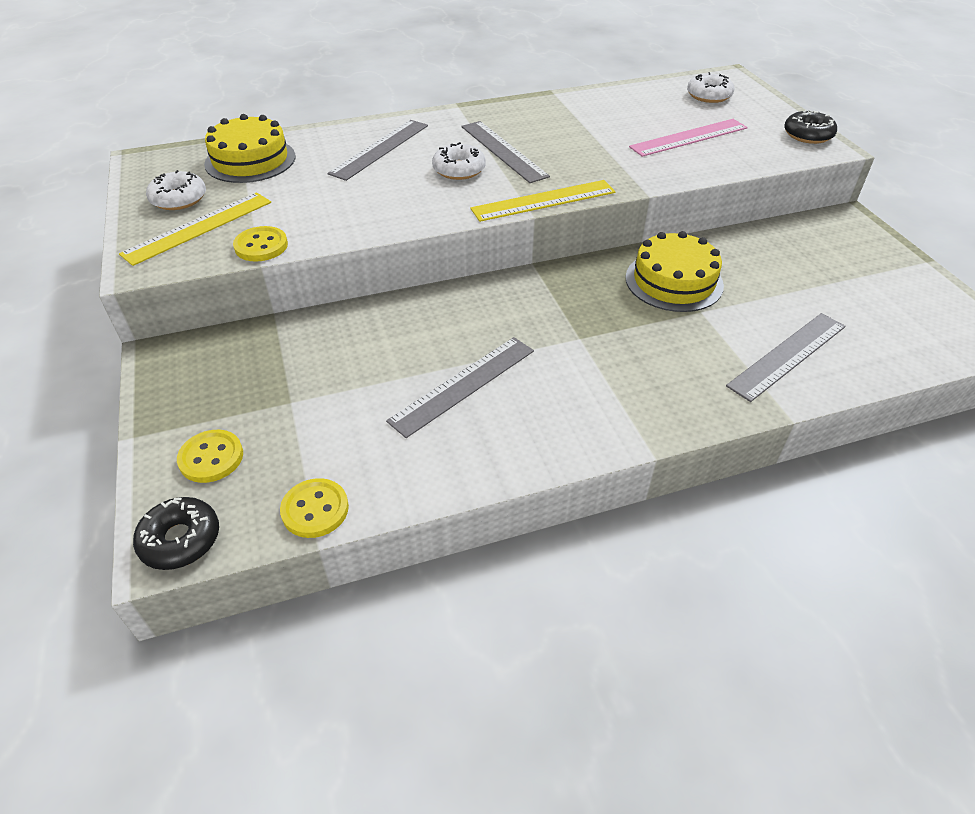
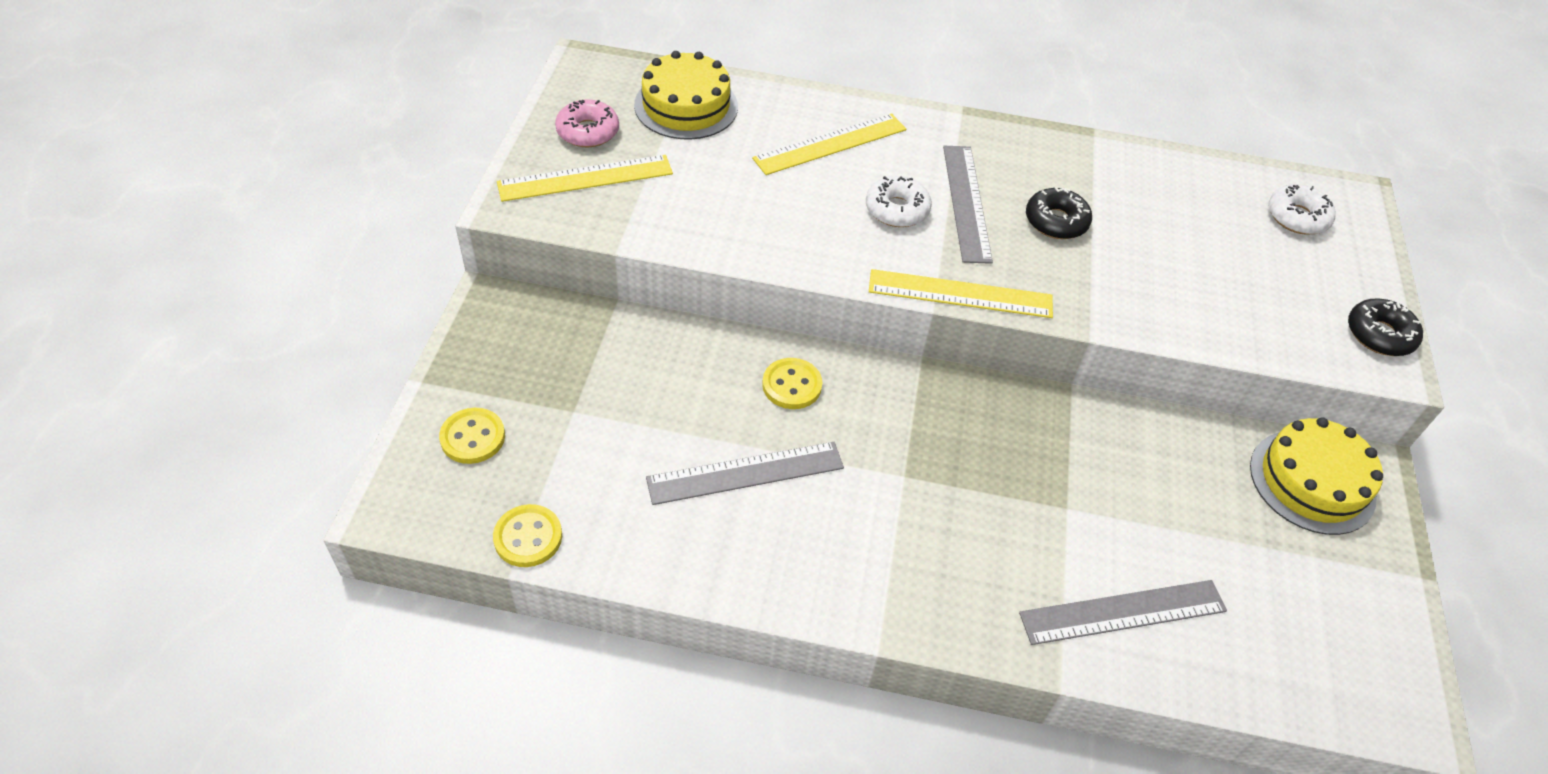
camera: 25 degrees right, 5 degrees up
black donut [133,497,219,570] -> black donut moved to [1026,187,1092,239]
white donut [146,170,206,210] -> pink donut [555,99,619,147]
yellow button [233,226,288,262] -> yellow button moved to [762,358,822,409]
grey ruler [328,120,428,181] -> yellow ruler [752,113,906,175]
yellow cake [625,231,724,312] -> yellow cake moved to [1250,417,1383,535]
pink ruler [629,119,748,157] -> none

